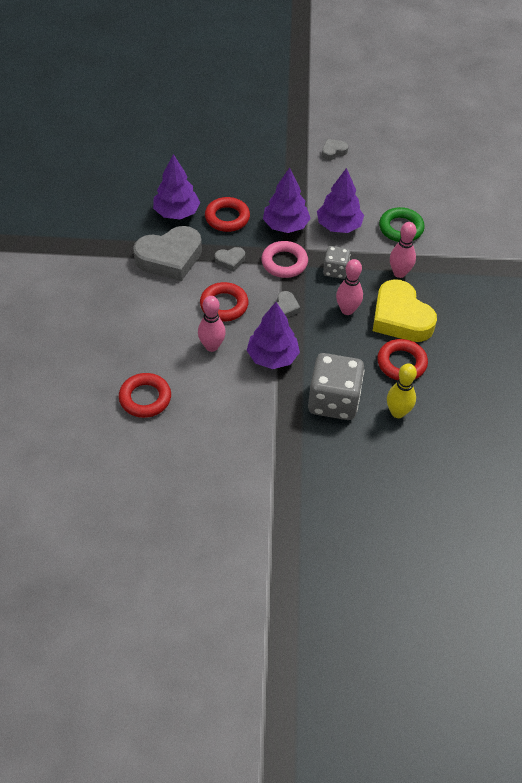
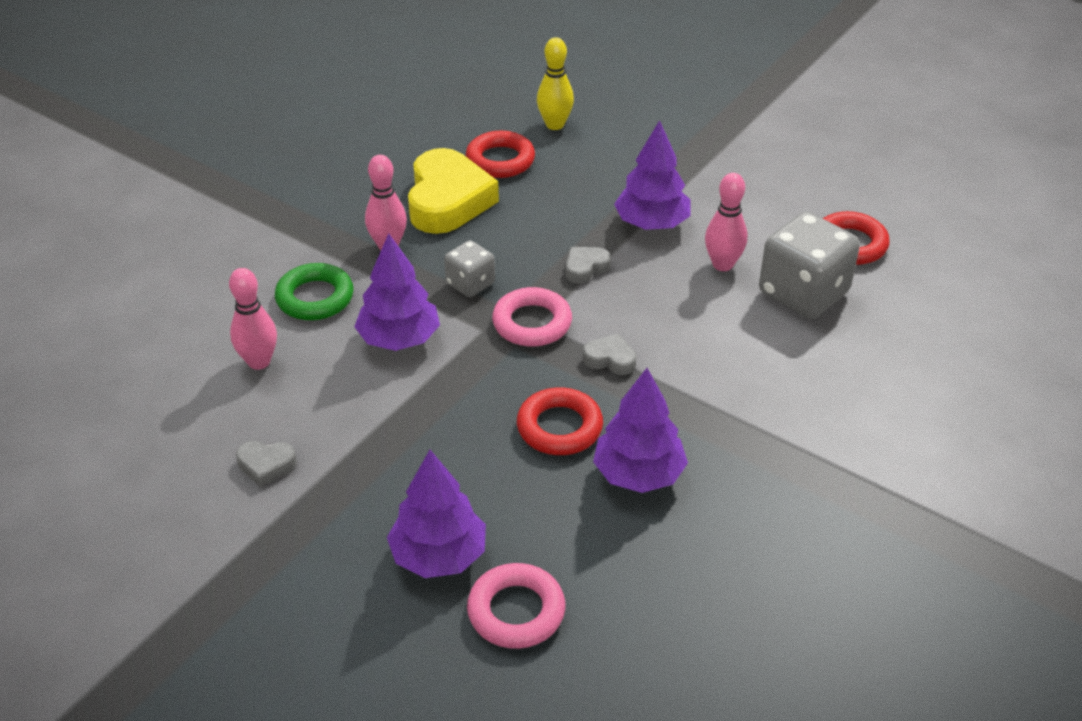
camera: 145 degrees left, 10 degrees down
grey heart [133,226,202,281] -> none
red ring [200,282,248,322] -> none
purple tree [263,168,311,233] -> purple tree moved to [387,450,486,578]
grey dice [308,353,364,420] -> grey dice moved to [759,212,860,319]
pink bowling pin [336,259,363,315] -> pink bowling pin moved to [229,268,277,370]
none -> pink ring [467,563,566,649]

